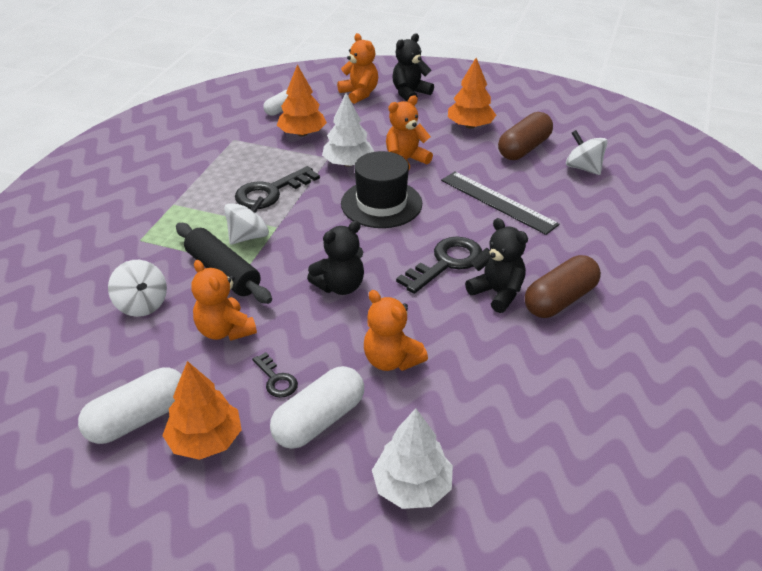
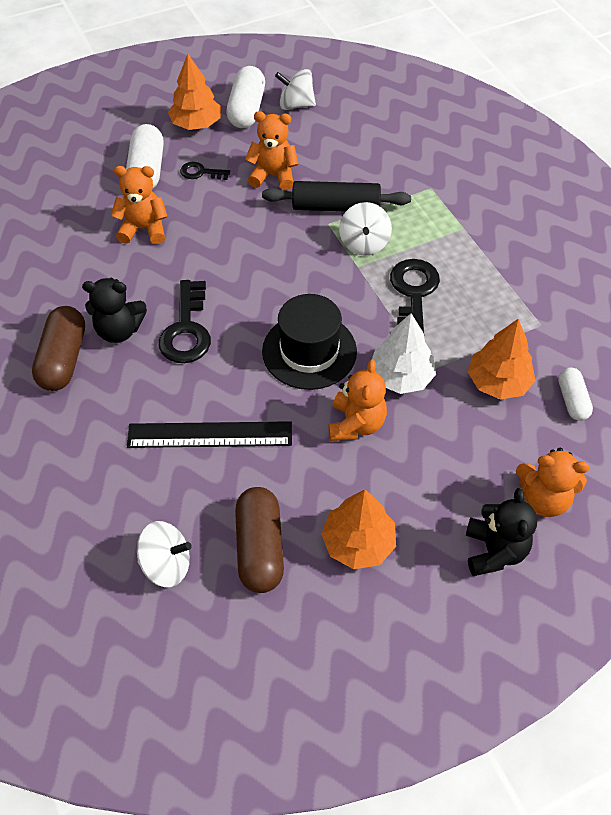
camera: 135 degrees right, 15 degrees up
white spinning top [108,260,167,317] -> white spinning top moved to [275,69,316,110]
black teddy bear [307,221,364,295] -> none
white tree [372,408,453,509] -> none

